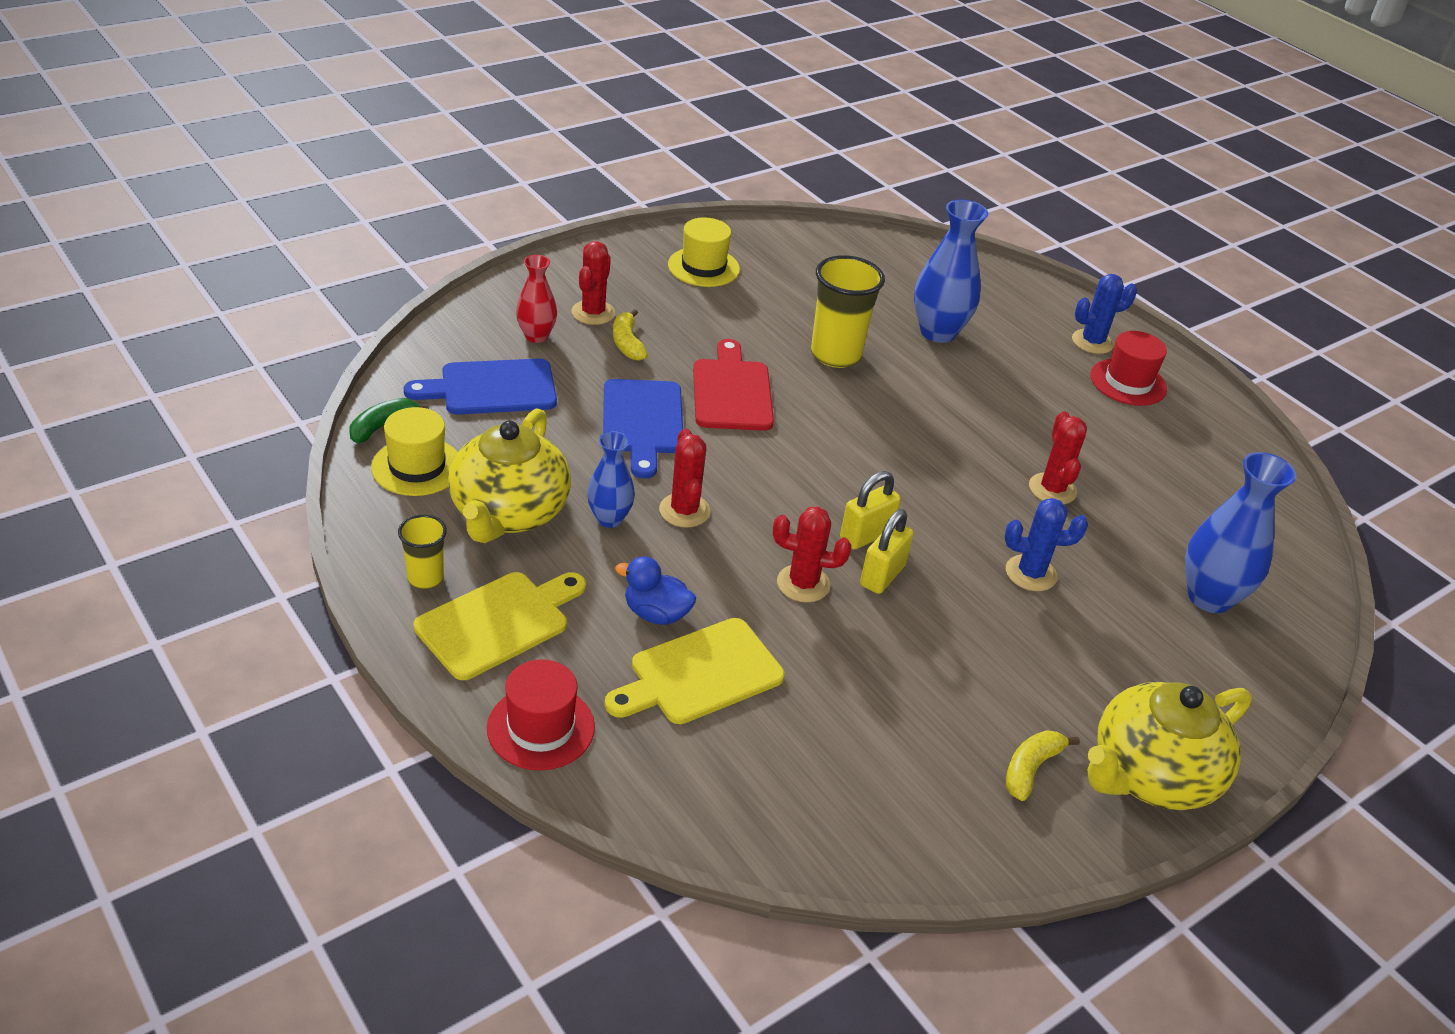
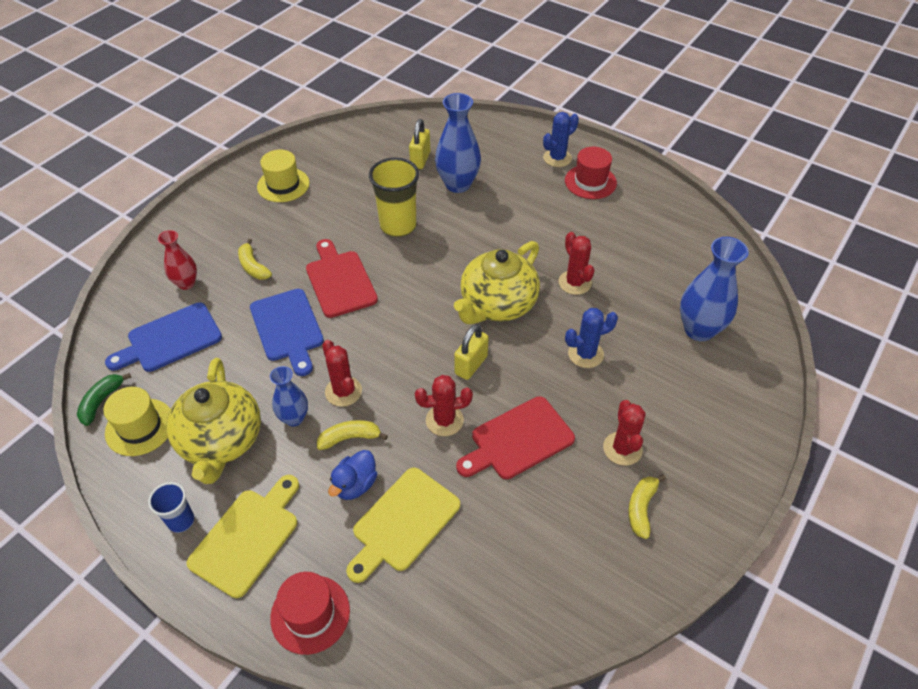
camera: 15 degrees left, 10 degrees up
yellow cup [398,515,447,589] -> blue cup [148,482,194,533]
red cactus [572,241,615,325] -> red cactus moved to [603,400,646,466]
blue duck [615,556,696,625] -> blue duck turned 60 degrees counterclockwise [328,450,377,500]
yellow padlock [860,509,914,594] -> yellow padlock moved to [409,119,430,169]
yellow teapot [1087,682,1252,810] -> yellow teapot moved to [454,241,540,324]
none -> yellow banana [317,420,388,450]
none -> red cutting board [456,396,575,479]

